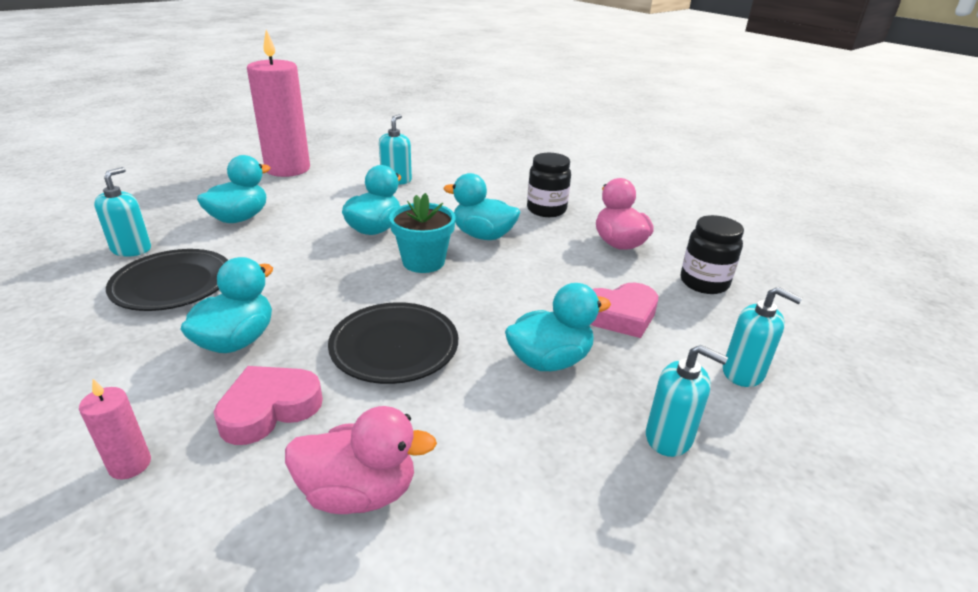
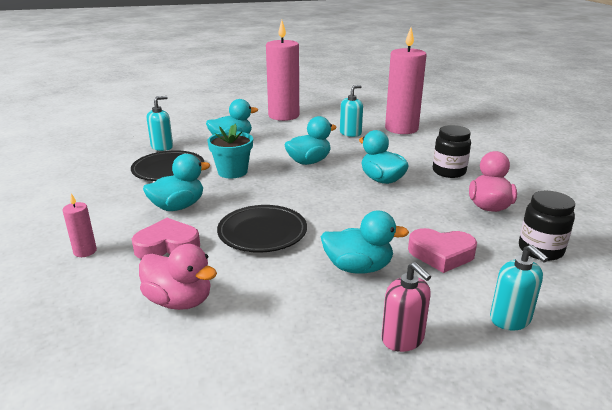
camera: 30 degrees right, 5 degrees down
turquoise flower pot [389,193,456,273] -> turquoise flower pot moved to [207,124,253,178]
turquoise soap dispenser [646,345,728,457] -> pink soap dispenser [382,262,431,352]
none -> pink candle [385,28,427,134]

